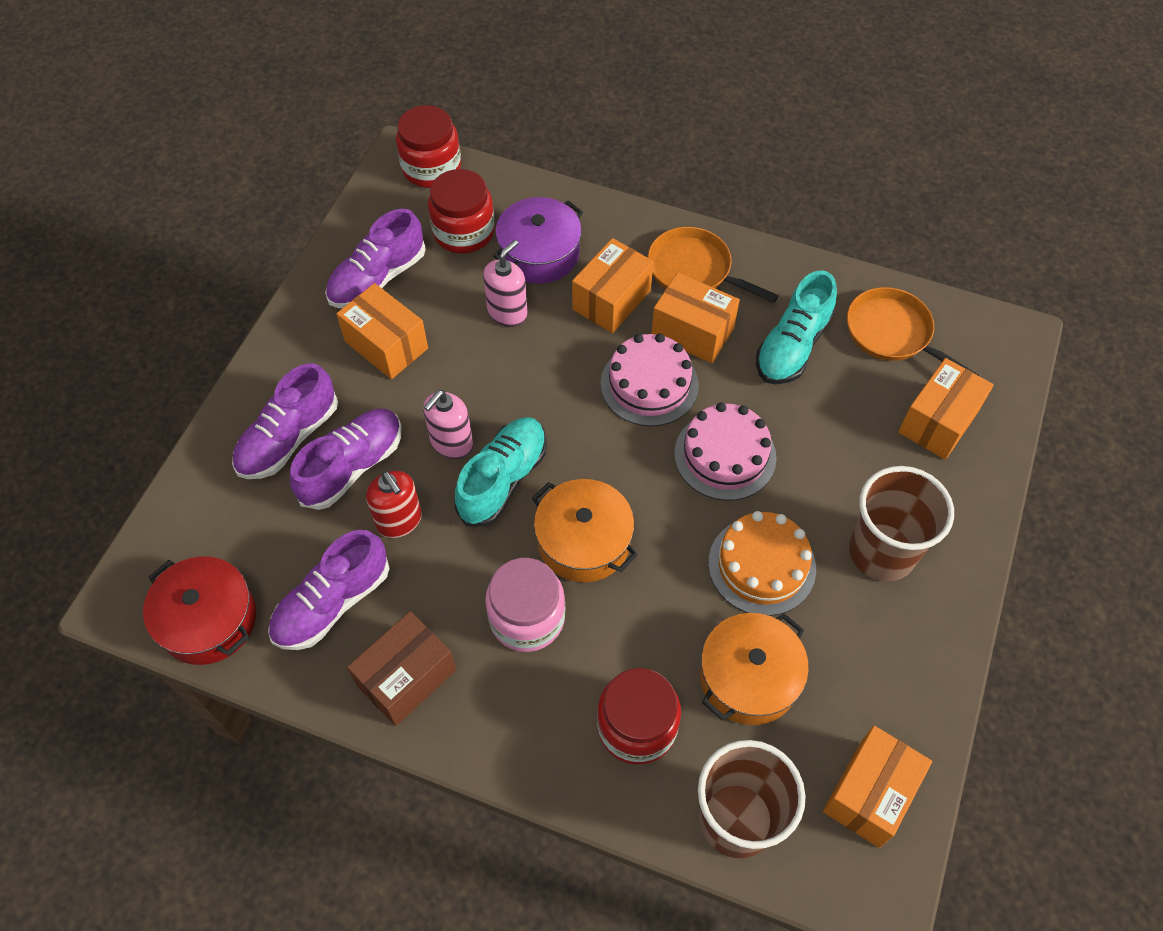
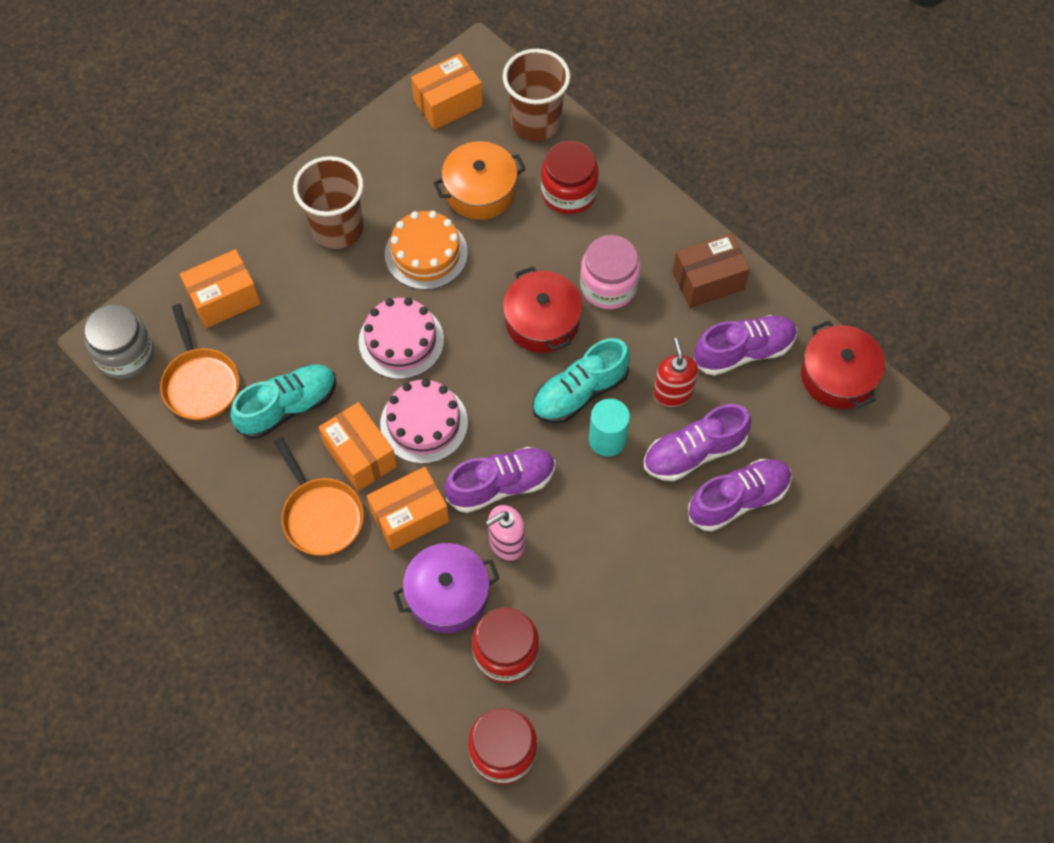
camera: 155 degrees left, 5 degrees up
purple shoe [325,209,426,308] -> purple shoe moved to [444,447,555,513]
orange box [336,283,428,379] -> none
pink soap dispenser [423,390,473,459] -> turquoise cylinder [589,399,630,457]
orange pot [532,479,638,582] -> red pot [503,267,583,353]
none -> grey jar [84,304,154,379]

